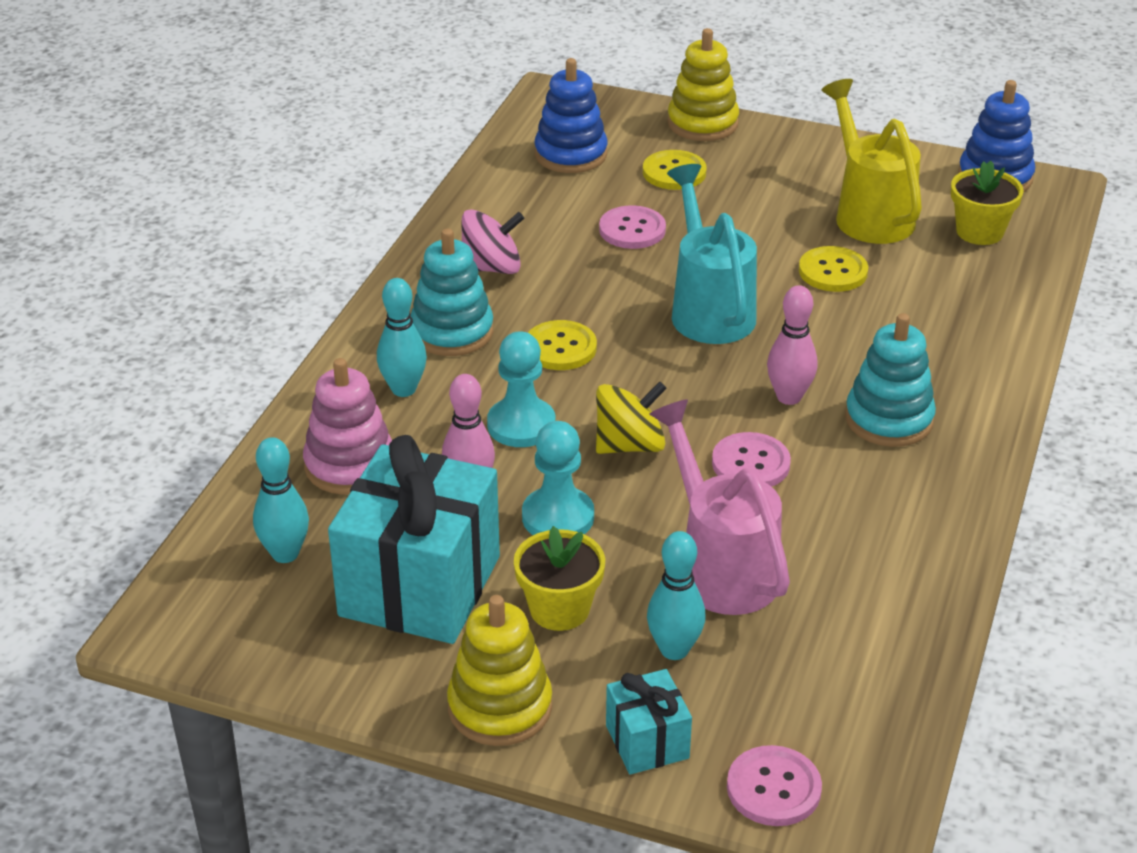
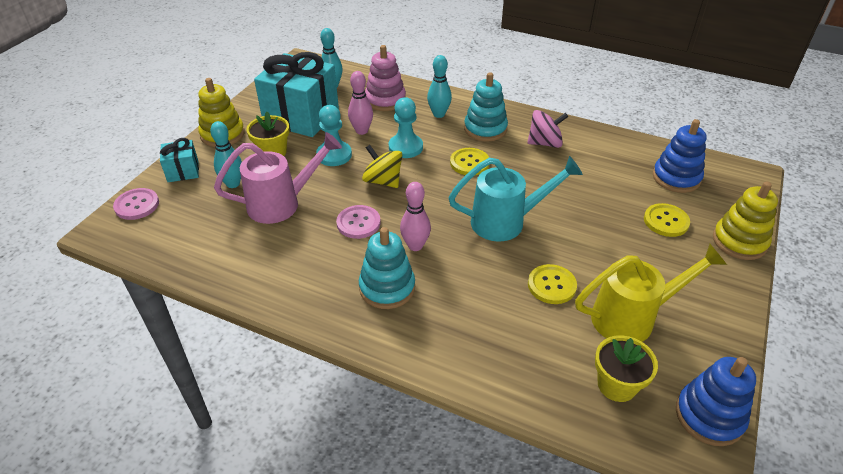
camera: 95 degrees right, 5 degrees up
pink spinning top [461,210,524,274] -> pink spinning top turned 90 degrees counterclockwise [527,110,568,148]
yellow spinning top [596,381,667,454] -> yellow spinning top turned 150 degrees clockwise [362,145,402,188]
pink button [599,205,666,249] -> none

